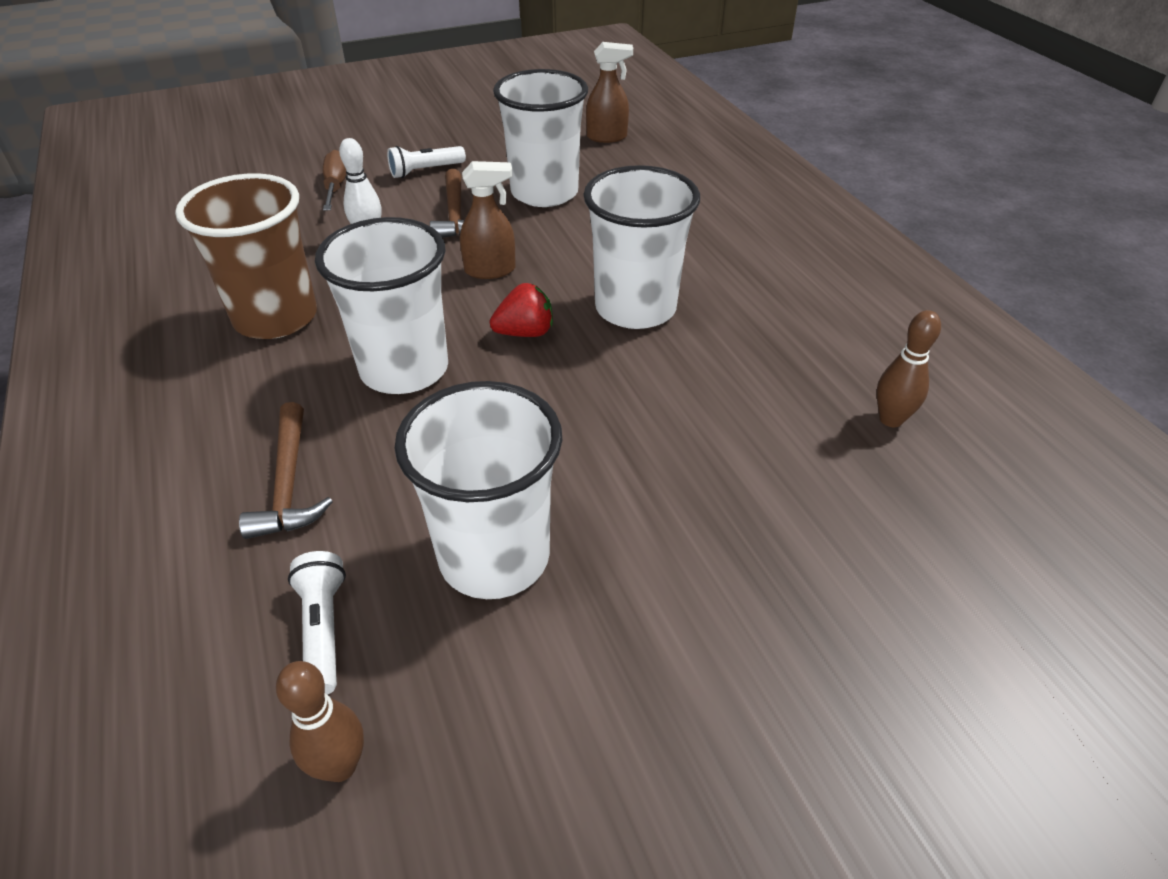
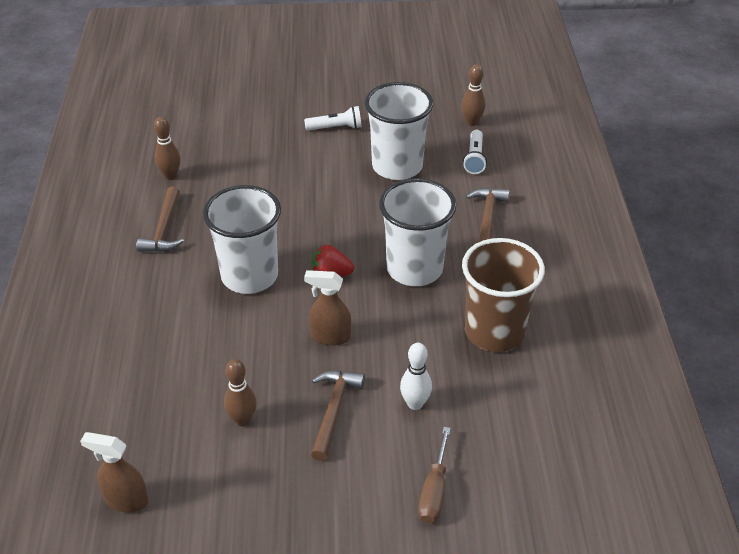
camera: 160 degrees left, 0 degrees up
white flashlight [387,146,466,178] -> white flashlight moved to [304,106,362,131]
white cup [493,69,588,207] -> brown bowling pin [224,359,257,427]
none -> brown hammer [136,187,184,252]

